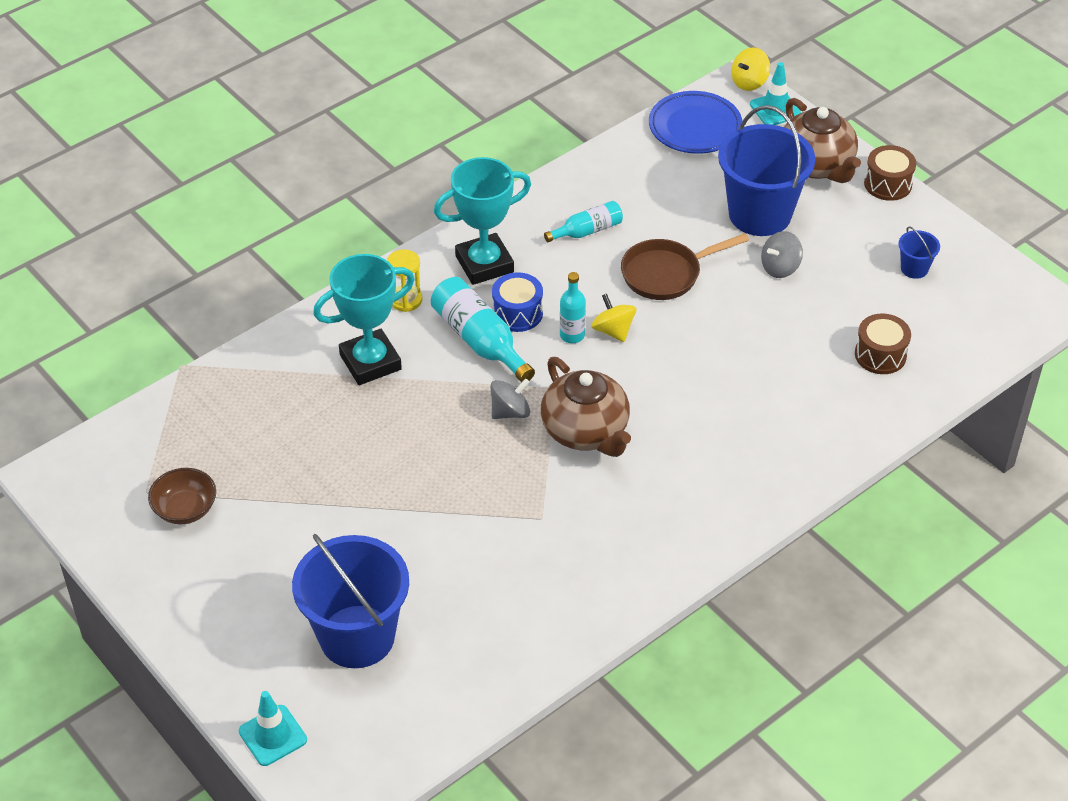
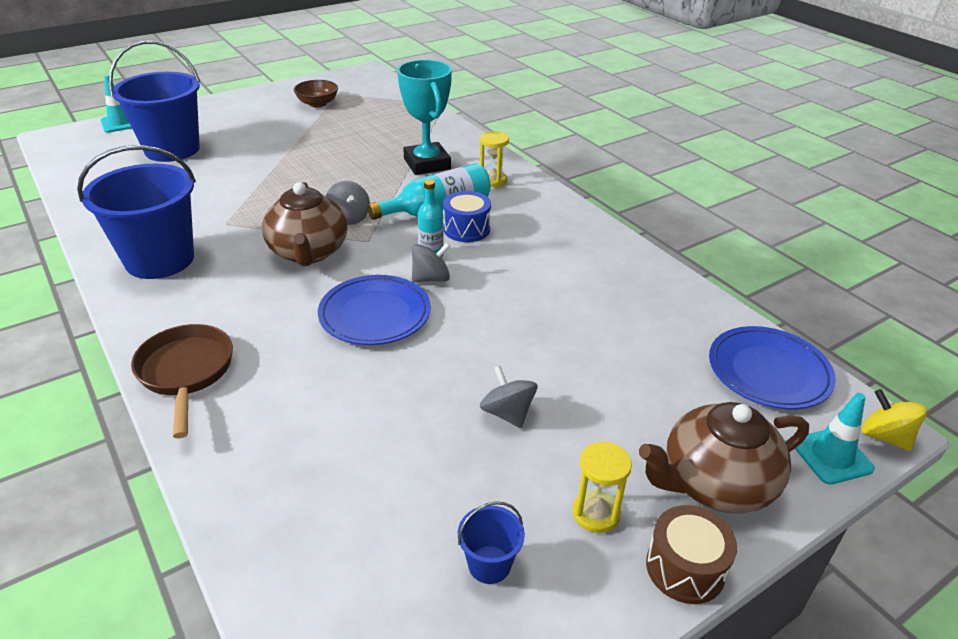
camera: 95 degrees right, 10 degrees down
turquoise trophy [434,157,531,285] -> none
brown teapot [541,357,631,457] -> brown teapot turned 75 degrees counterclockwise [262,182,348,266]
turquoise bottle [544,201,623,242] -> none
yellow spinning top [591,294,636,342] -> grey spinning top [412,243,451,282]
brown pan [621,233,749,300] -> brown pan moved to [131,324,233,438]
blue bucket [718,105,815,236] -> blue bucket moved to [77,145,196,279]
brown drum [855,313,911,374] -> none
none -> blue plate [318,275,431,345]
none -> yellow hourglass [572,442,632,533]

